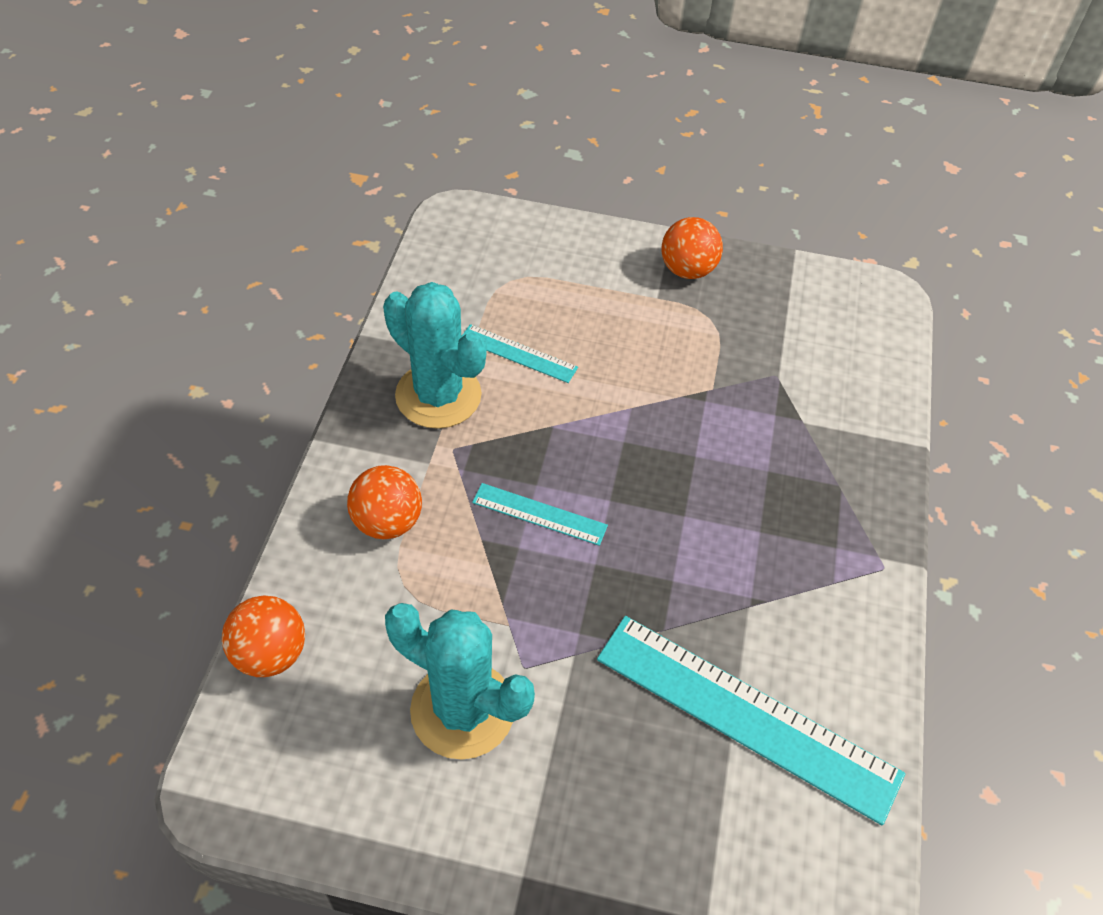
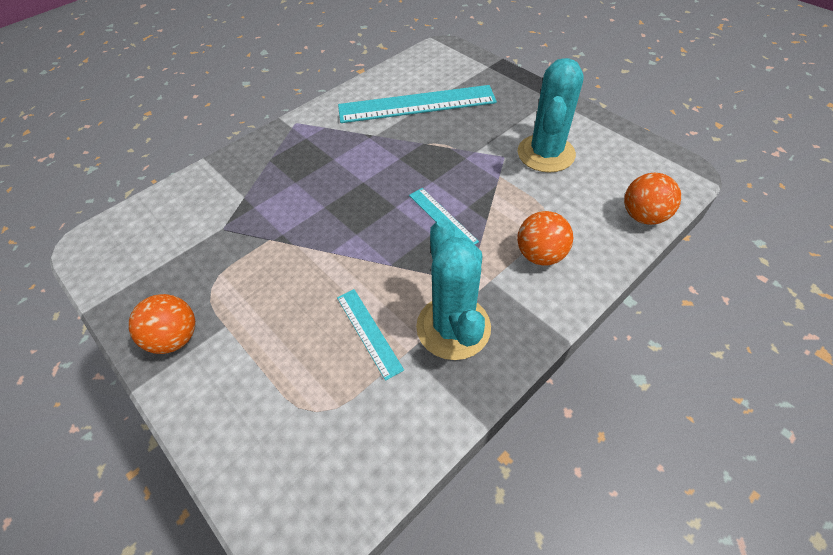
camera: 140 degrees left, 0 degrees up
turquoise cactus [385,603,535,760] -> turquoise cactus turned 45 degrees clockwise [518,58,584,173]
turquoise ruler [597,616,905,825] -> turquoise ruler turned 75 degrees counterclockwise [338,85,497,123]

